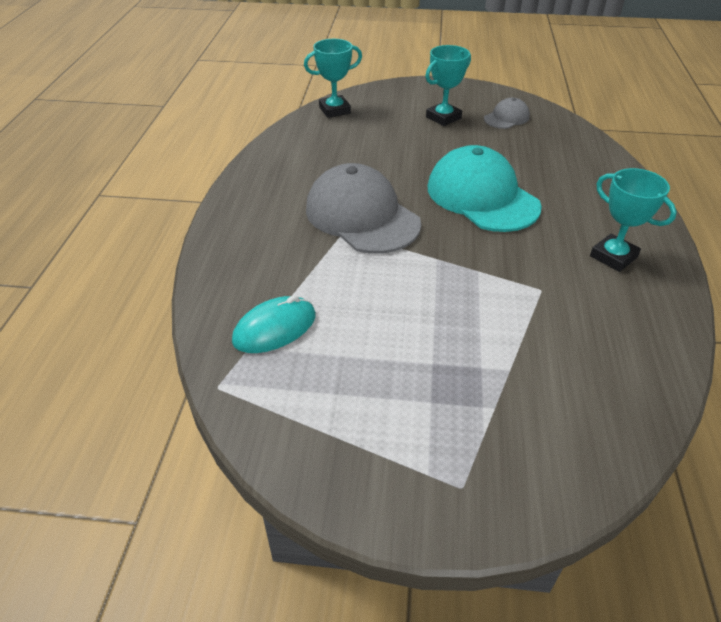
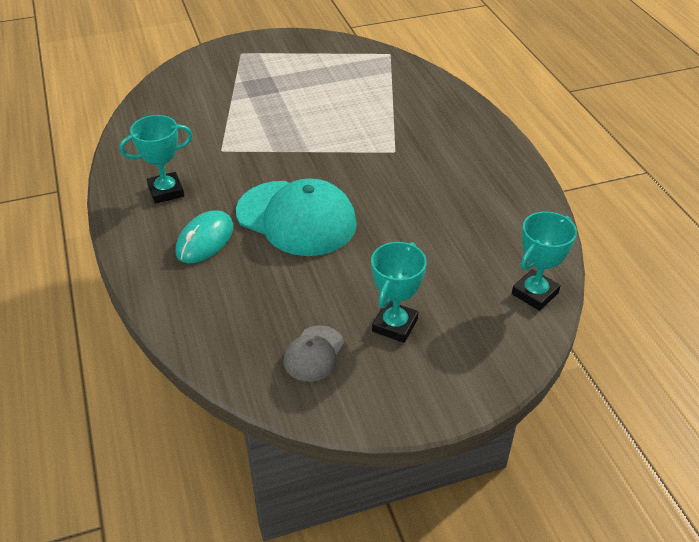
camera: 155 degrees right, 0 degrees up
turquoise mouse [232,295,316,353] -> turquoise mouse moved to [176,210,233,263]
grey cap [306,163,421,254] -> none
turquoise trophy [590,168,677,272] -> turquoise trophy turned 45 degrees counterclockwise [120,115,193,204]

